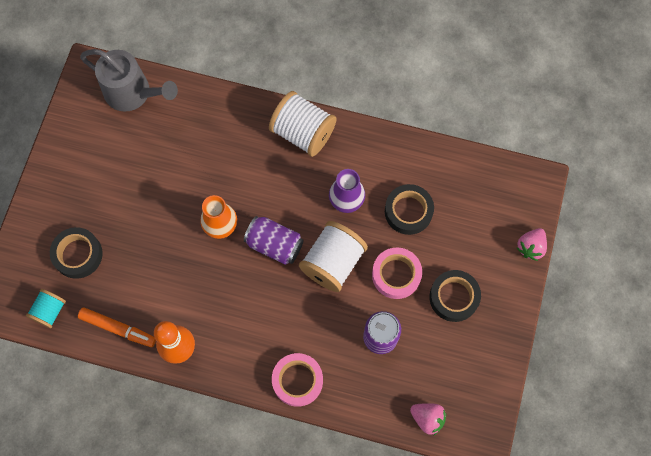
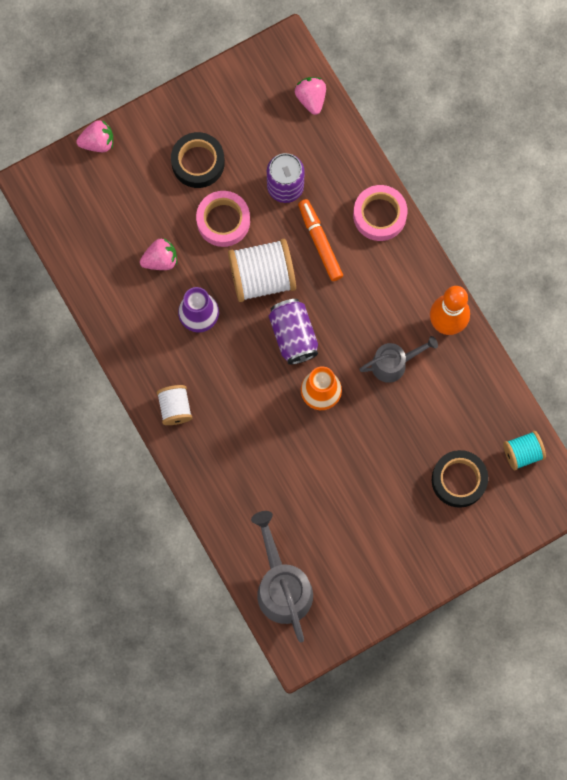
camera: 135 degrees left, 5 degrees up
orange marker [78,307,156,347] -> orange marker moved to [298,199,343,281]
white spool [269,91,336,157] -> white spool [157,385,192,425], size x0.57
black tape [385,184,434,235] -> pink strawberry [140,238,177,270]
none -> grey watering can [359,336,438,383]

